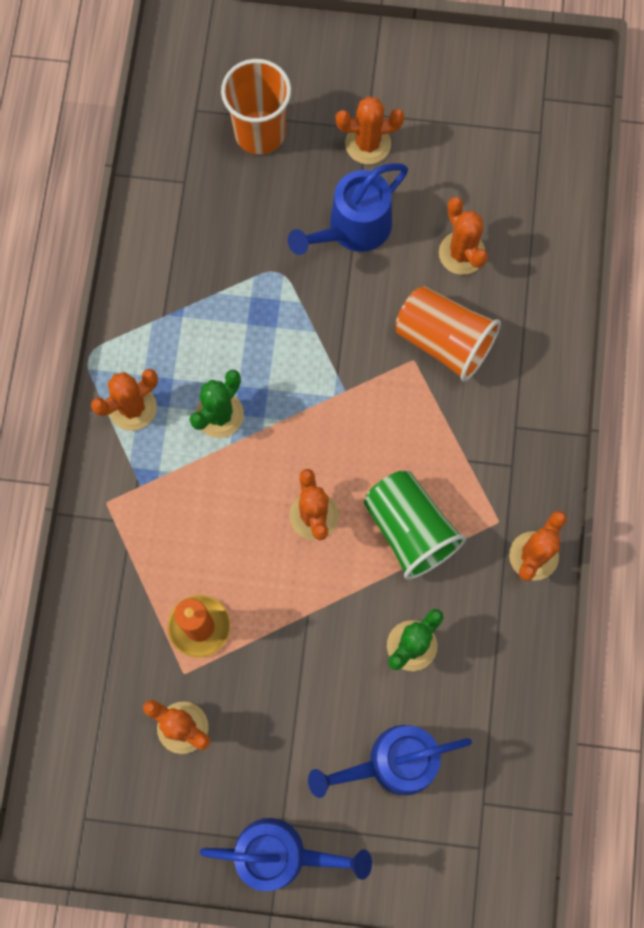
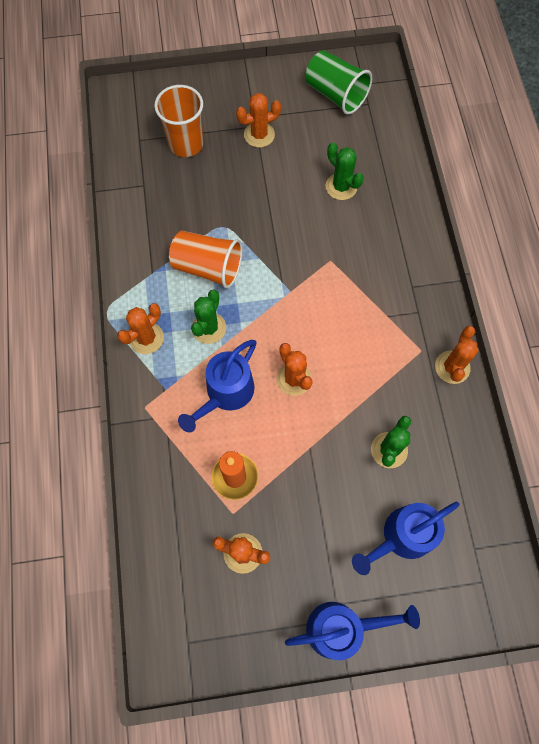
camera: 15 degrees left, 5 degrees down
blue watering can [288,163,408,255] -> blue watering can moved to [178,340,257,432]
green cup [364,471,466,580] -> green cup moved to [305,50,372,115]
orange cup [395,286,501,382] -> orange cup moved to [169,231,243,289]
orange cactus [439,197,488,275] -> green cactus [326,142,364,200]

